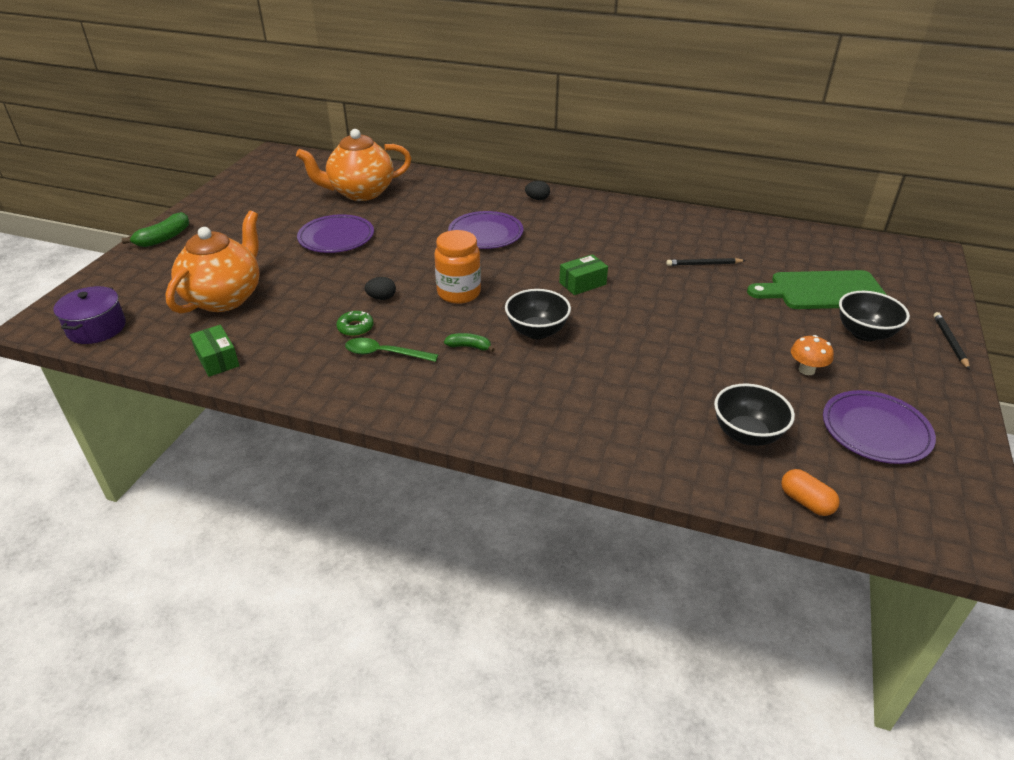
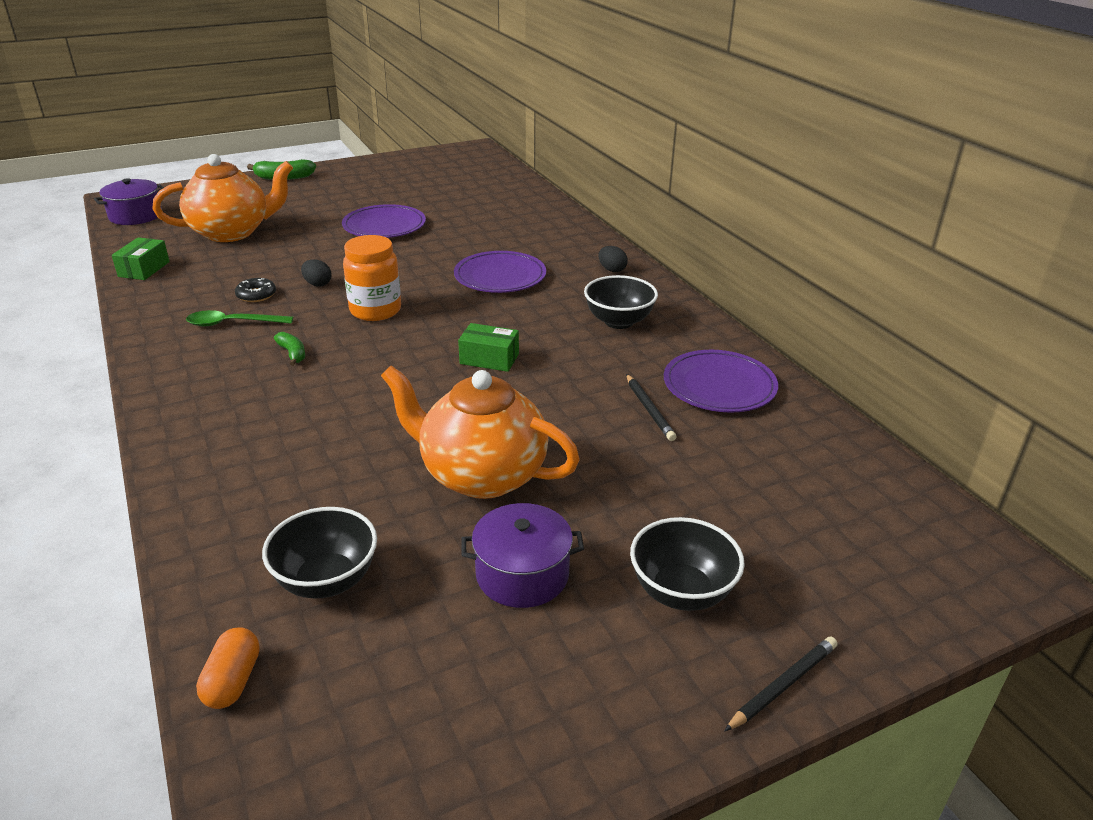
camera: 45 degrees right, 5 degrees down
orange teapot [296,129,411,201] -> orange teapot moved to [381,365,580,499]
green donut [336,311,374,336] -> black donut [235,278,276,302]
green spoon [345,338,438,362] -> green spoon turned 60 degrees counterclockwise [186,310,293,326]
black bowl [505,289,571,339] -> black bowl moved to [584,275,658,329]
black pencil [666,258,746,266] -> black pencil turned 150 degrees counterclockwise [626,374,676,441]
green cutting board [747,270,887,309] -> none
orange mushroom [791,335,834,375] -> purple pot [461,503,584,608]
purple plate [823,390,936,464] -> purple plate moved to [664,350,778,413]

